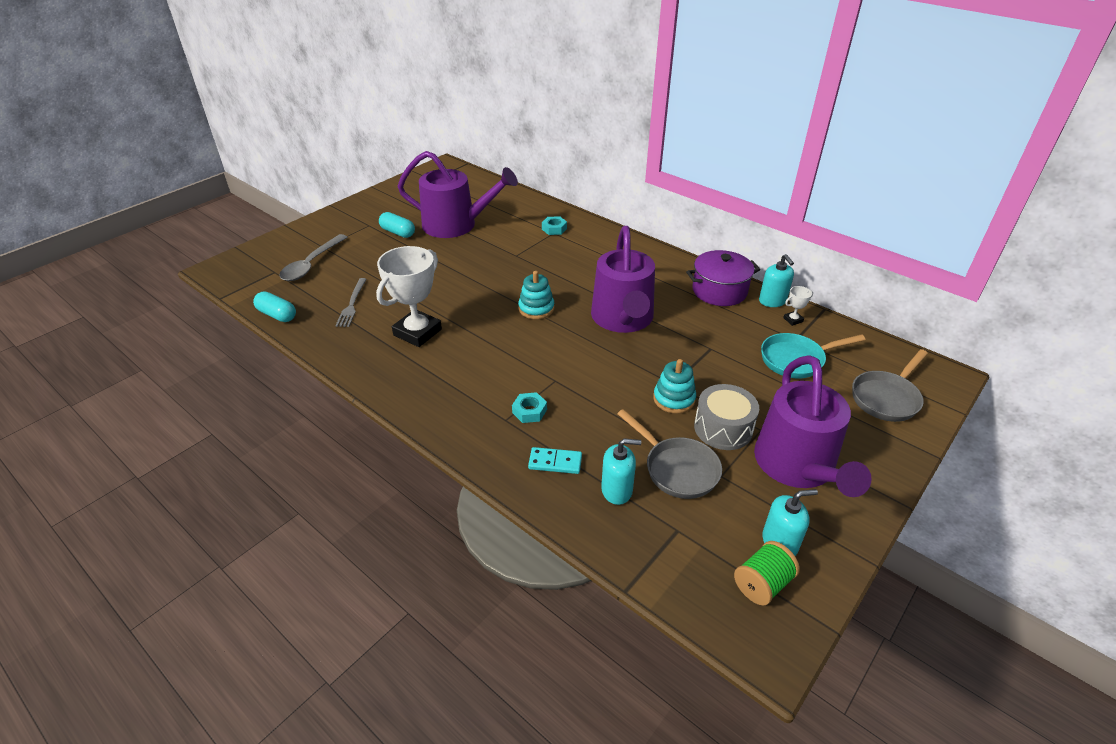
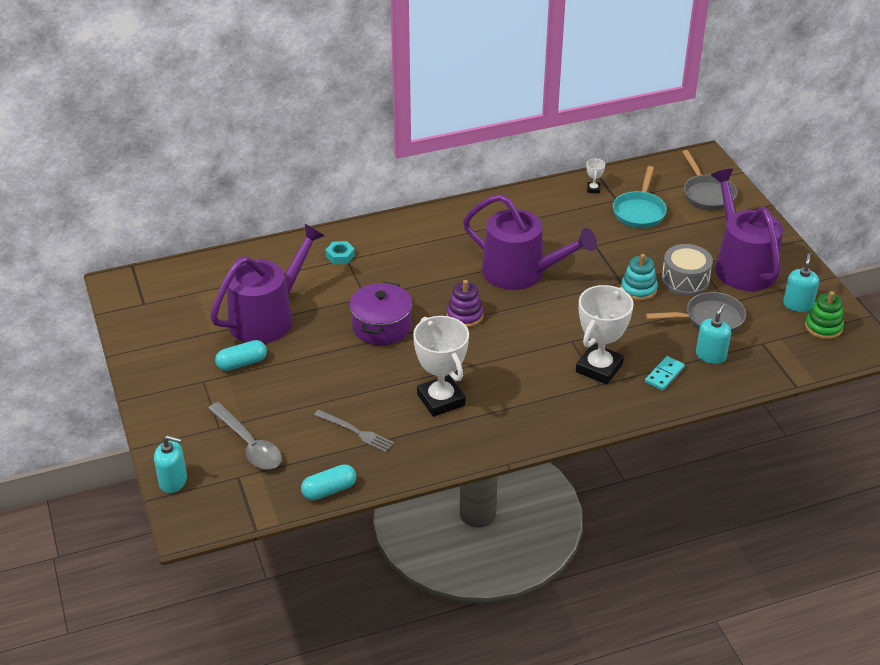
camera: 60 degrees left, 0 degrees up
turquoise nut [512,392,547,423] -> white trophy [576,285,634,384]
turquoise stacking toy [518,271,554,319] -> purple stacking toy [447,280,484,328]
purple pot [686,250,760,306] -> purple pot moved to [350,282,412,346]
green spool [734,541,800,605] -> green stacking toy [805,291,844,339]
purple watering can [754,355,872,497] -> purple watering can turned 135 degrees counterclockwise [711,169,783,291]
turquoise soap dispenser [759,254,794,307] -> turquoise soap dispenser moved to [154,435,187,493]

